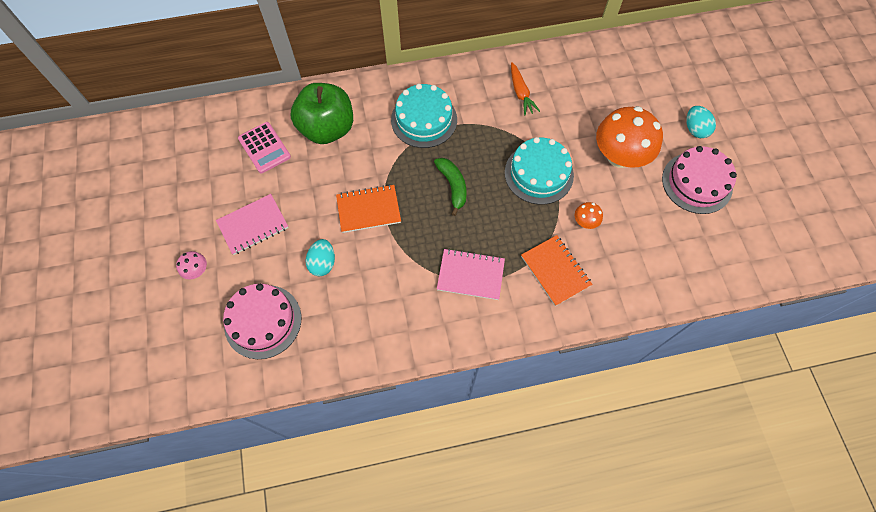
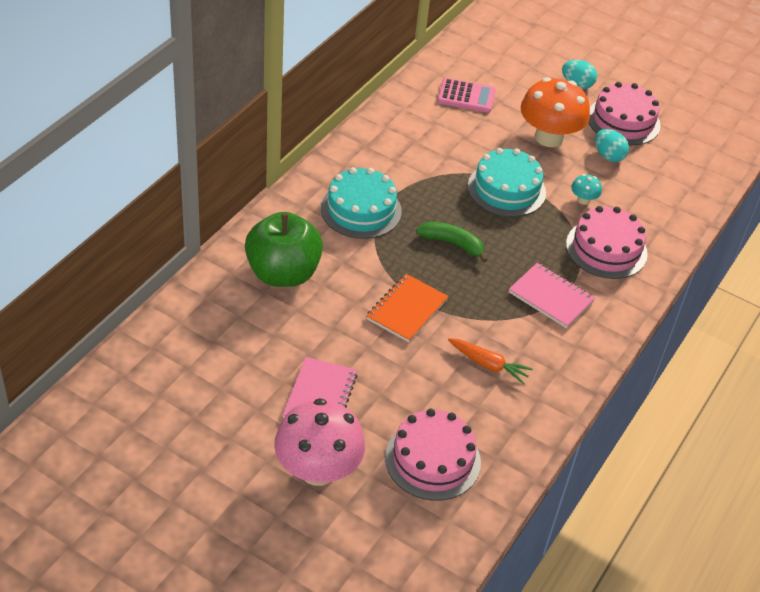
camera: 50 degrees left, 20 degrees down
pink mushroom [176,251,207,280] -> pink mushroom [274,398,365,486], size x2.35
pink calculator [238,122,291,174] -> pink calculator moved to [437,78,496,113]
turquoise egg [306,239,335,276] -> turquoise egg moved to [595,129,629,162]
pink notebook [437,248,505,300] -> pink notebook turned 75 degrees clockwise [509,263,595,329]
orange carrot [511,62,540,116] -> orange carrot moved to [448,338,533,384]
orange notebook [521,235,592,306] -> pink cake [566,206,648,279]
orange mushroom [575,202,603,229] -> turquoise mushroom [571,174,602,205]

